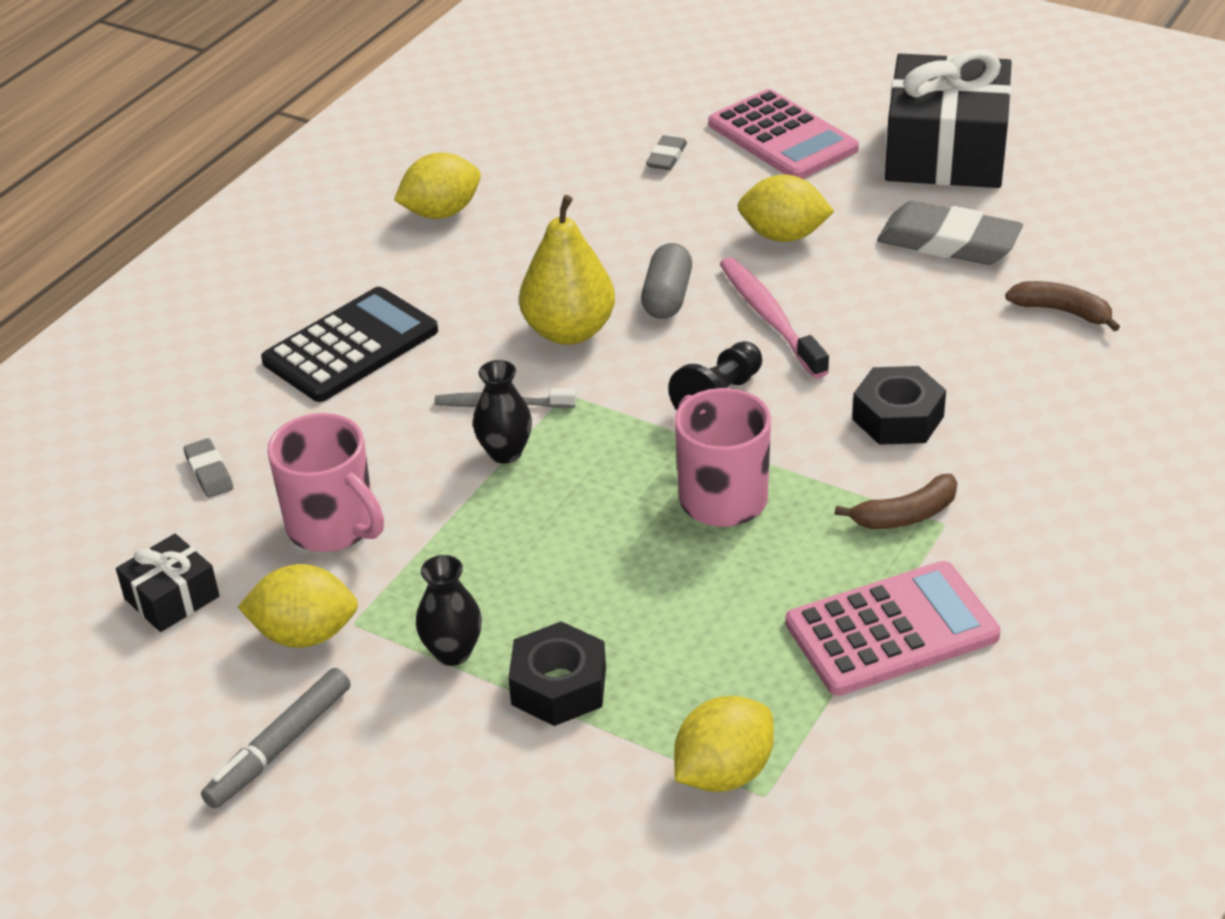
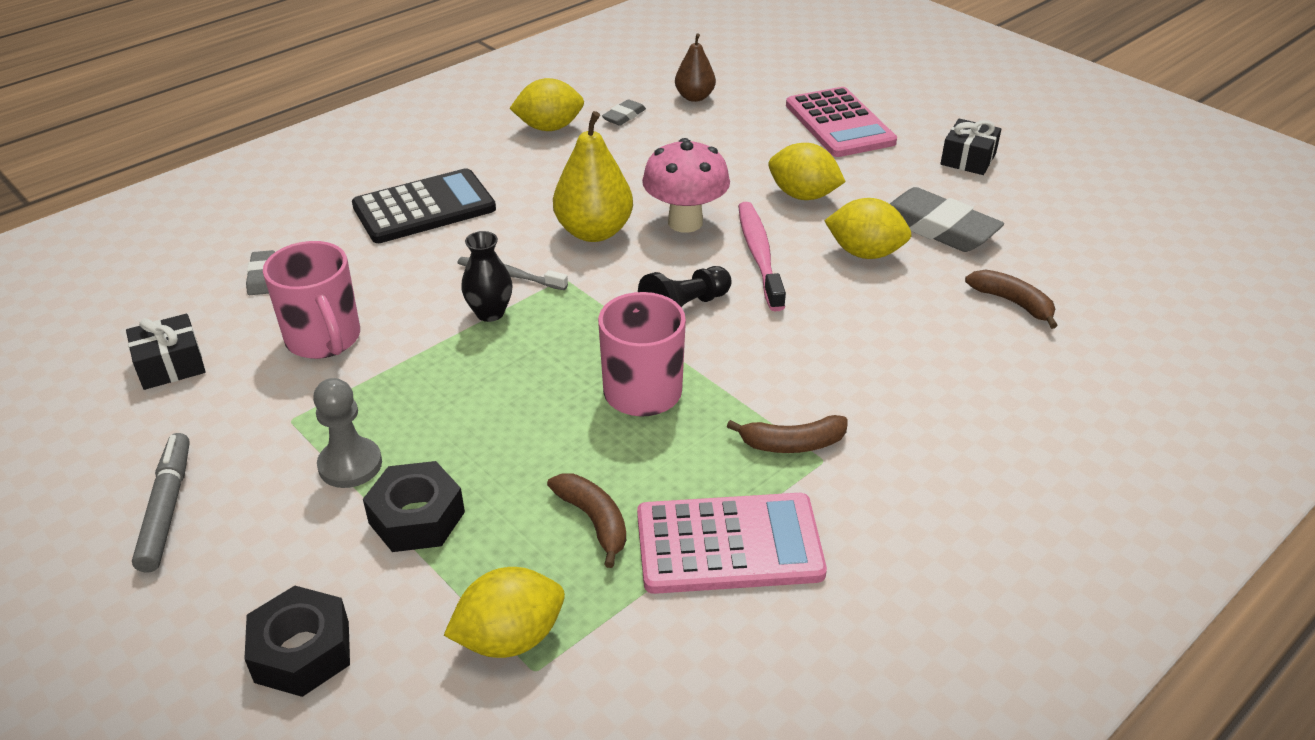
camera: 15 degrees right, 0 degrees up
grey marker [201,668,351,809] -> grey marker turned 120 degrees clockwise [132,433,190,573]
yellow lemon [238,564,358,648] -> yellow lemon moved to [824,198,912,259]
black vase [416,555,482,666] -> grey pawn [313,378,382,488]
grey capsule [641,243,692,319] -> pink mushroom [642,138,730,233]
grey eraser [646,135,687,170] -> grey eraser moved to [602,99,646,126]
black nut [852,366,946,445] -> black nut moved to [244,586,350,697]
black gift [885,49,1012,188] -> black gift [941,119,1001,175], size x0.46
none -> brown banana [547,474,626,568]
none -> brown pear [675,33,716,102]

